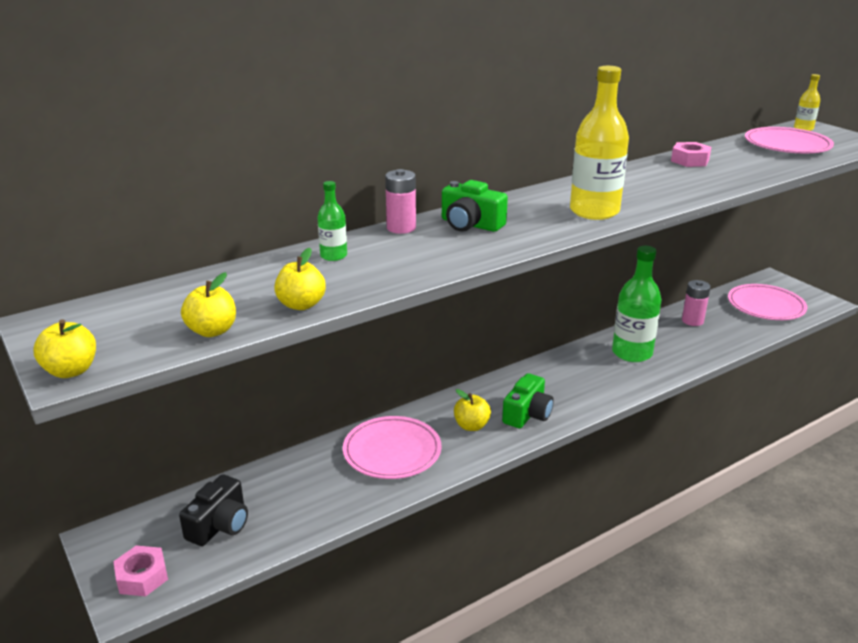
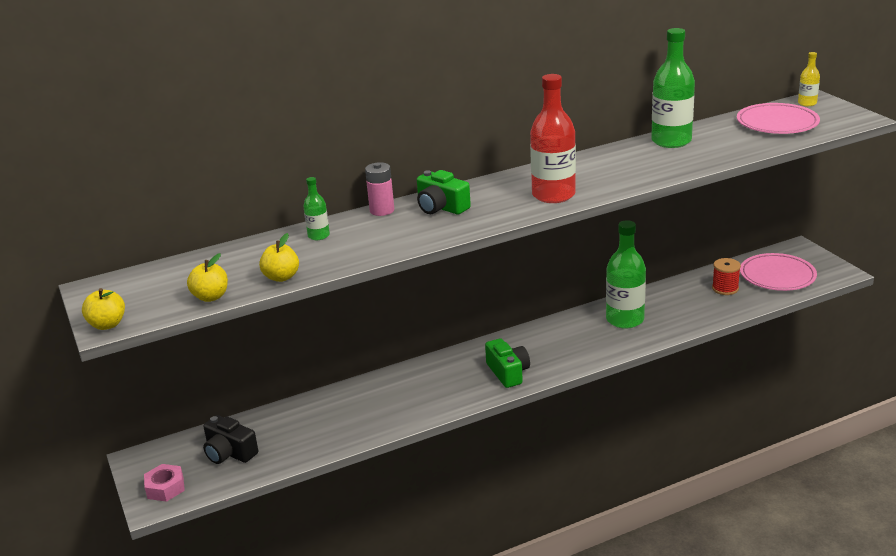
camera: 10 degrees right, 0 degrees up
black camera [179,474,248,546] -> black camera turned 90 degrees clockwise [203,415,258,464]
pink plate [343,416,442,479] -> none
yellow apple [454,389,491,431] -> none
green camera [502,373,554,428] -> green camera turned 60 degrees counterclockwise [485,339,530,388]
yellow bottle [570,66,629,220] -> red bottle [530,74,576,203]
pink nut [671,142,711,167] -> green bottle [651,28,695,148]
pink battery [682,280,711,326] -> none
none -> red spool [712,258,741,295]

